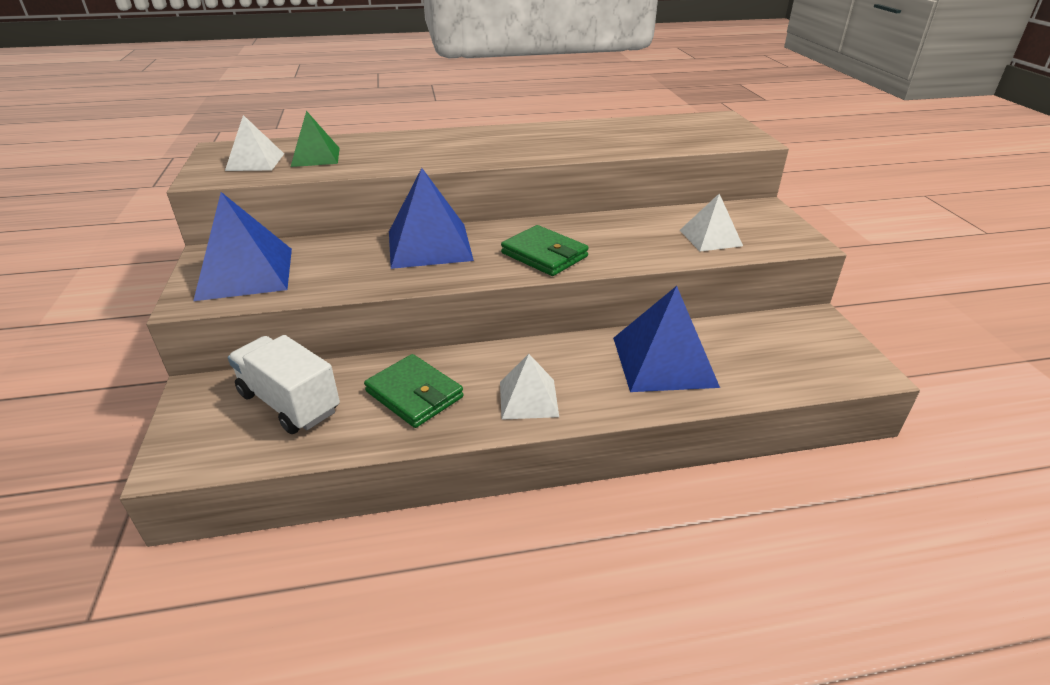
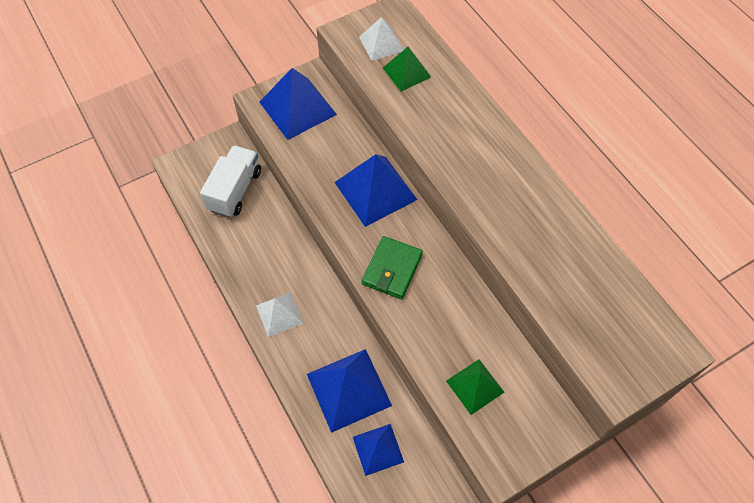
camera: 70 degrees right, 25 degrees up
green wallet [364,354,463,428] -> none
white pyramid [680,194,743,252] -> green pyramid [446,359,504,415]
none -> blue pyramid [353,424,404,476]

